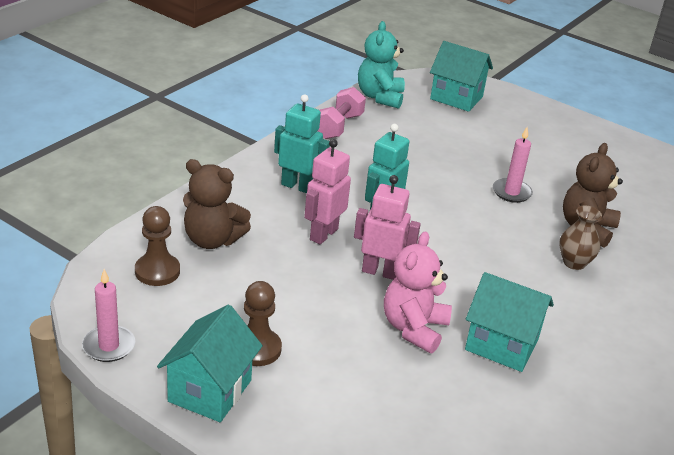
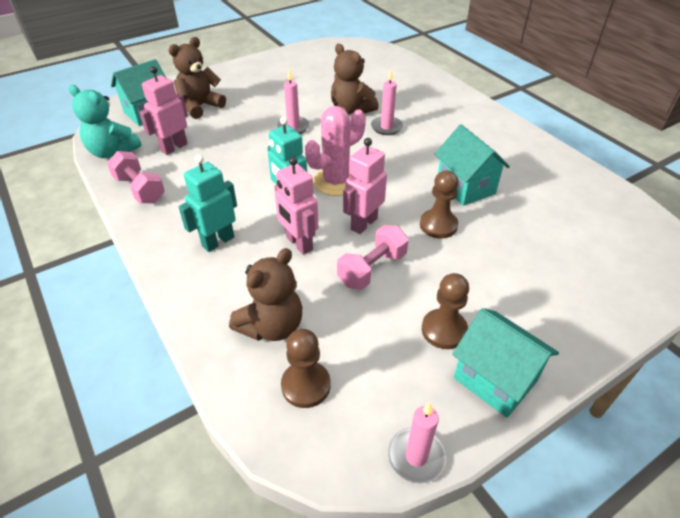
camera: 65 degrees left, 10 degrees up
pink teddy bear [384,231,452,353] -> brown pawn [420,170,459,239]
turquoise house [465,272,554,372] -> turquoise house turned 75 degrees counterclockwise [435,124,510,206]
brown vase [559,206,602,270] -> pink candle [371,70,403,135]
none -> pink robot [139,66,188,155]
none -> brown teddy bear [168,37,226,119]
none -> pink cactus [305,106,366,196]
none -> pink dumbbell [337,225,409,290]

